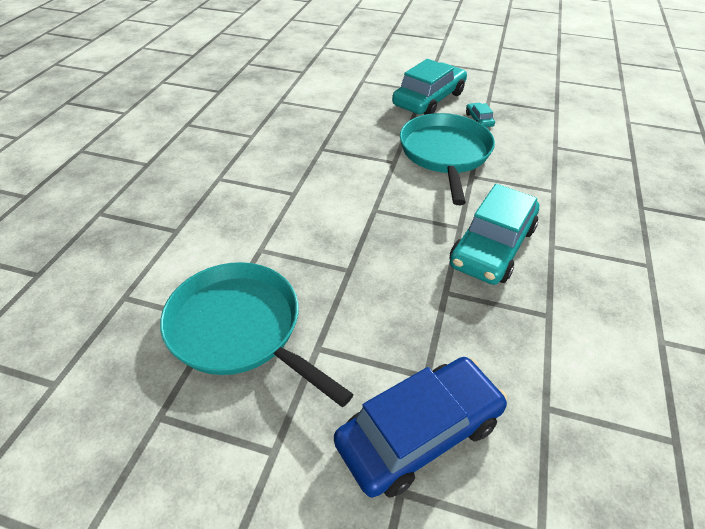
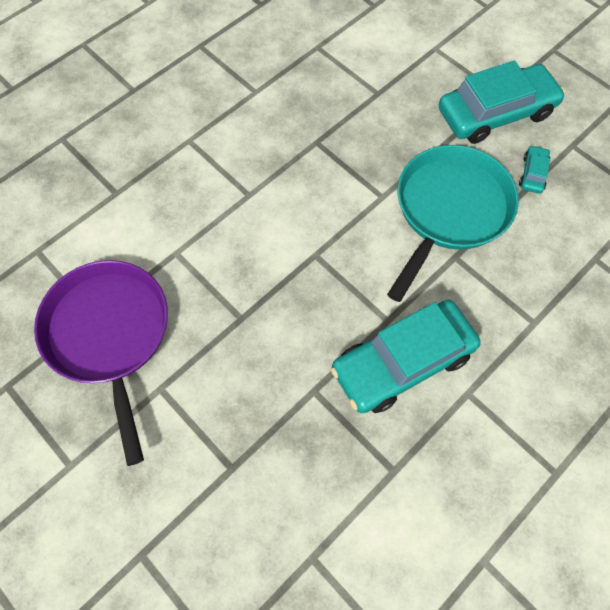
camera: 30 degrees right, 20 degrees up
turquoise pan [160,262,354,407] -> purple pan [34,260,168,466]
blue car [334,357,507,498] -> none

